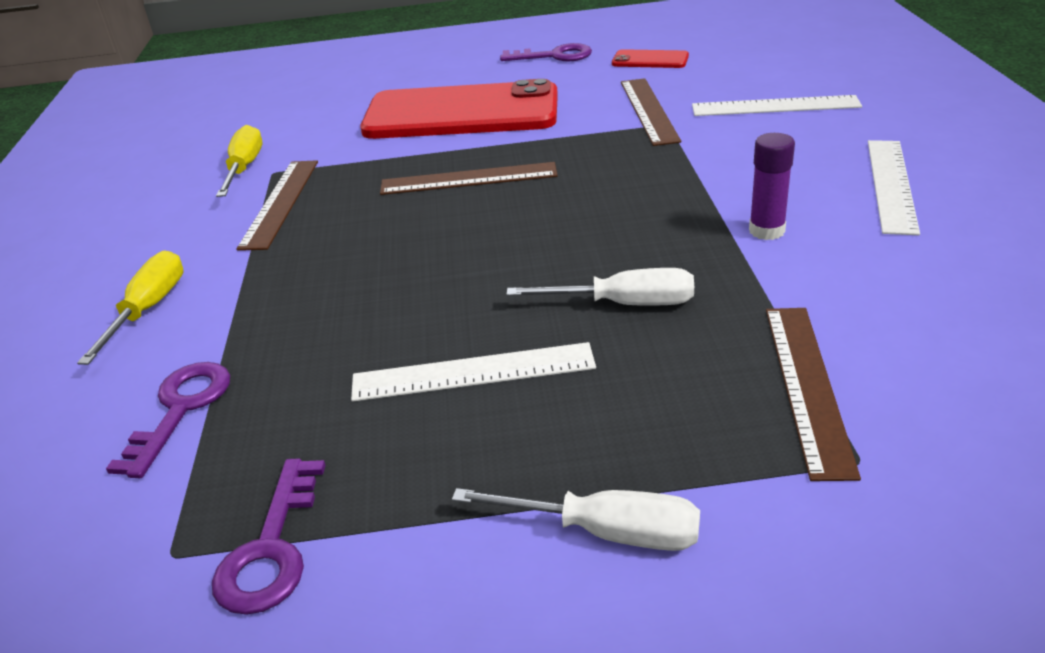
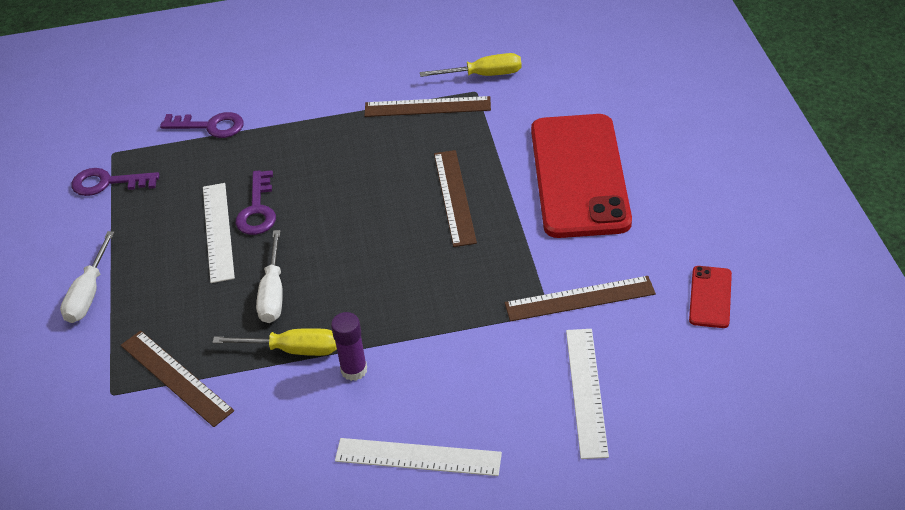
camera: 85 degrees right, 10 degrees up
yellow screwdriver [77,251,183,365] -> yellow screwdriver moved to [212,328,337,356]
purple key [500,43,592,61] -> purple key moved to [236,170,276,235]
brown ruler [766,308,861,481] -> brown ruler turned 45 degrees clockwise [121,331,234,427]

